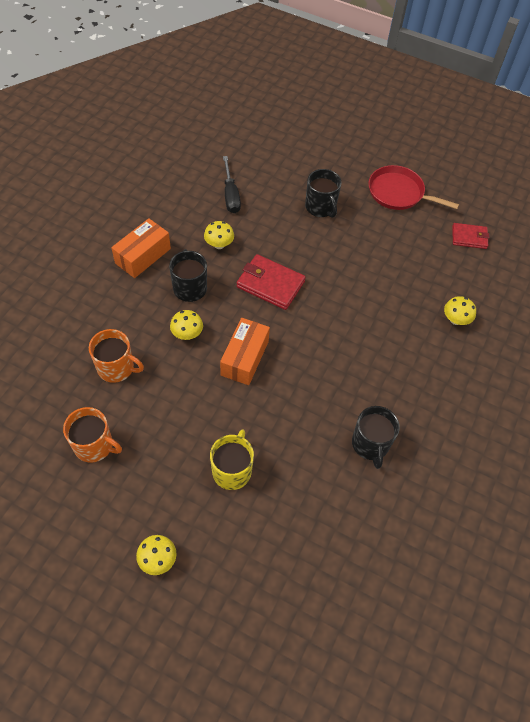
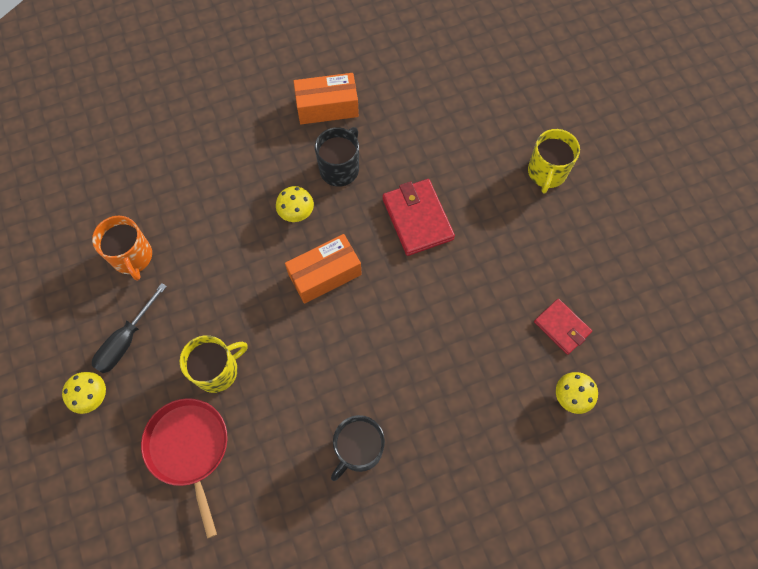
camera: 45 degrees right, 10 degrees up
orange mug [89,329,144,383] -> none
yellow mushroom [204,221,234,249] -> none
black screwdriver [223,156,241,213] -> black screwdriver moved to [92,283,167,373]
black mug [305,169,342,218] -> yellow mug [528,129,580,194]
red pan [368,165,459,210] -> red pan moved to [141,398,228,539]
red wallet [452,223,490,249] -> red wallet moved to [534,299,592,355]

